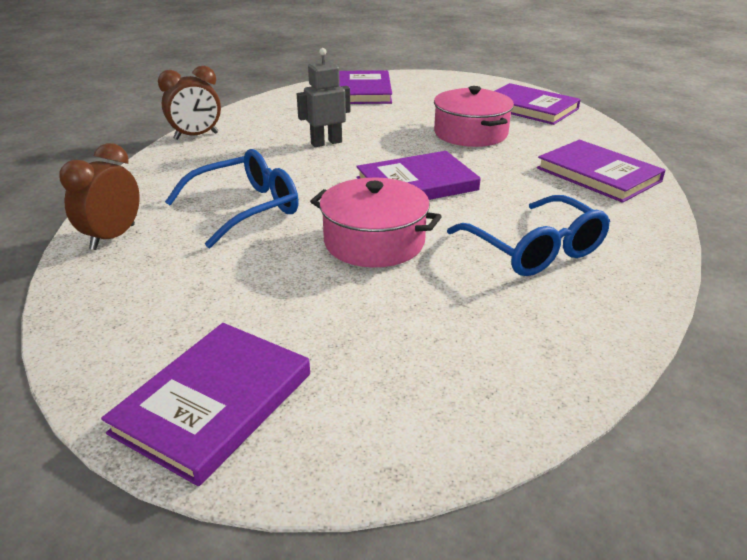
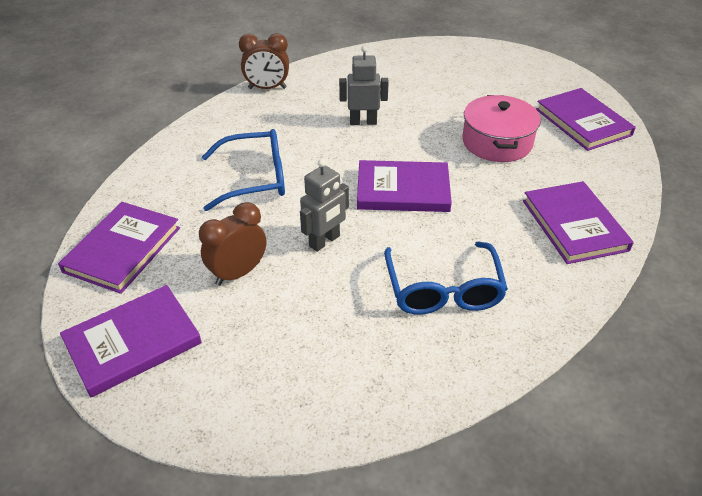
camera: 25 degrees right, 10 degrees up
brown clock [59,143,139,250] -> brown clock moved to [199,202,266,286]
pink pot [310,178,442,267] -> grey robot [300,159,349,252]
purple book [339,70,392,104] -> purple book moved to [58,202,180,294]

